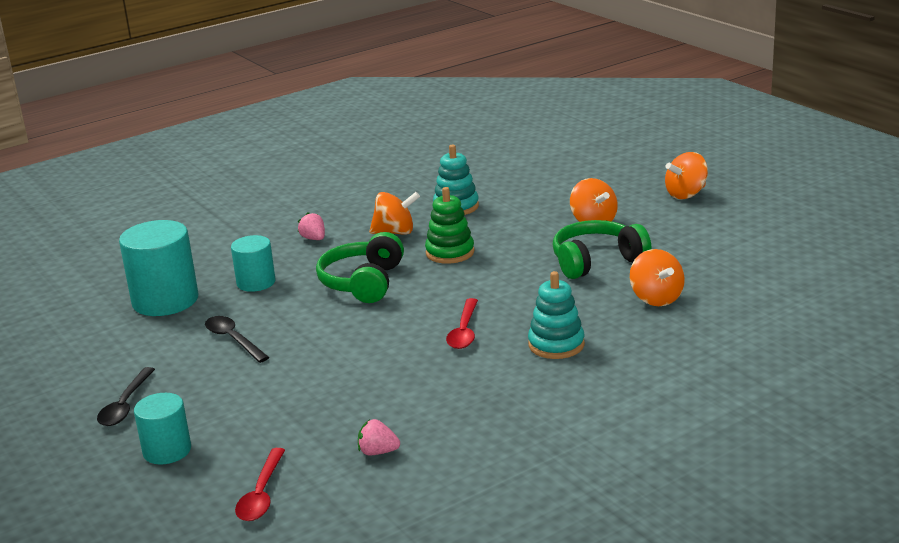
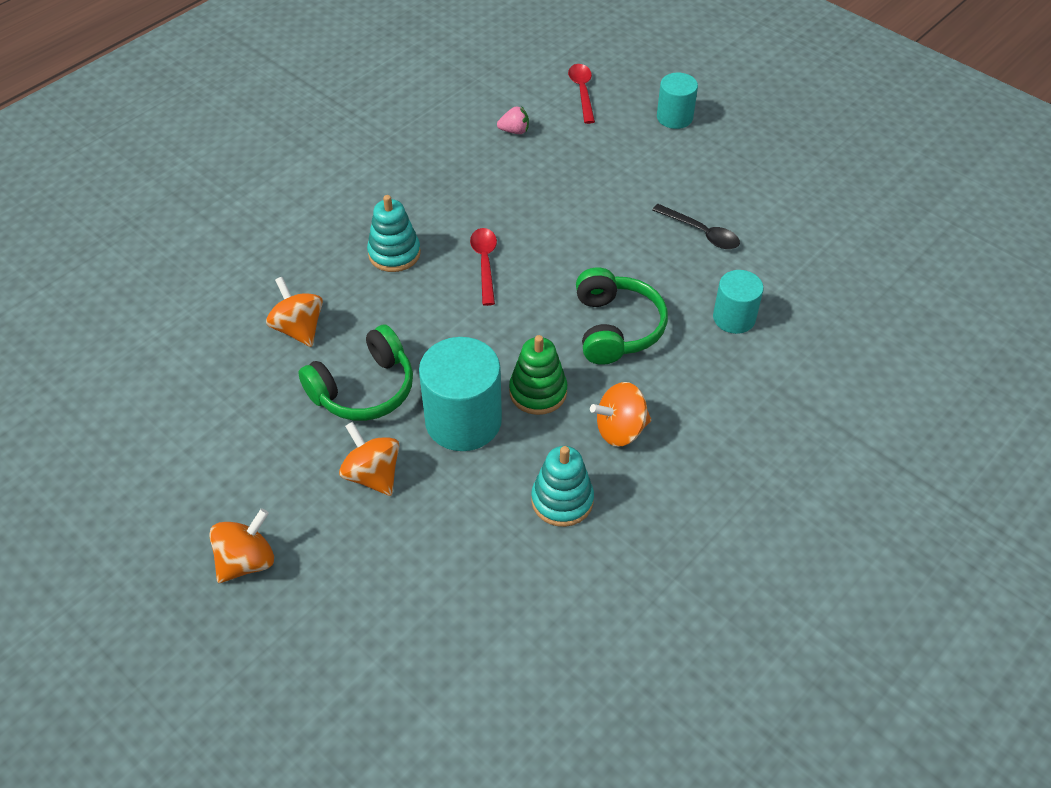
camera: 165 degrees right, 25 degrees up
black spoon [97,367,155,426] -> none
turquoise cylinder [119,220,198,316] -> turquoise cylinder moved to [419,337,502,451]
pink strawberry [298,212,325,240] -> none

